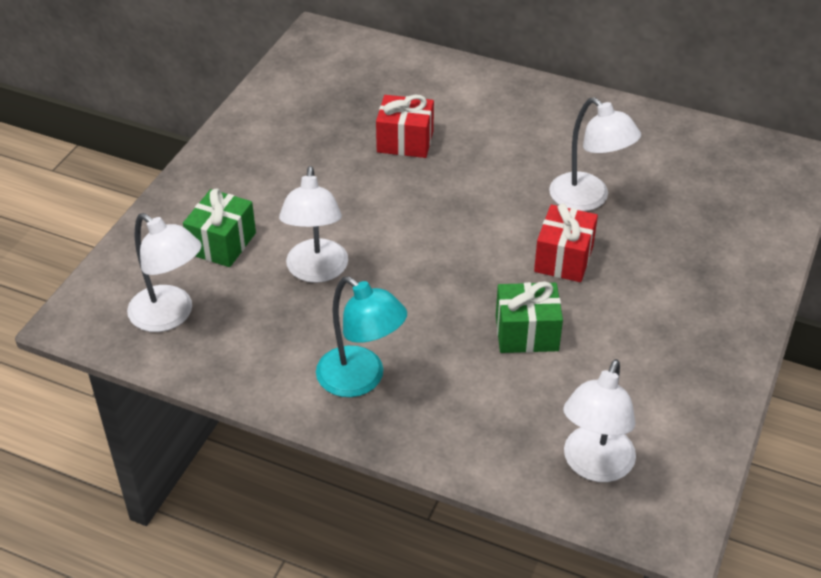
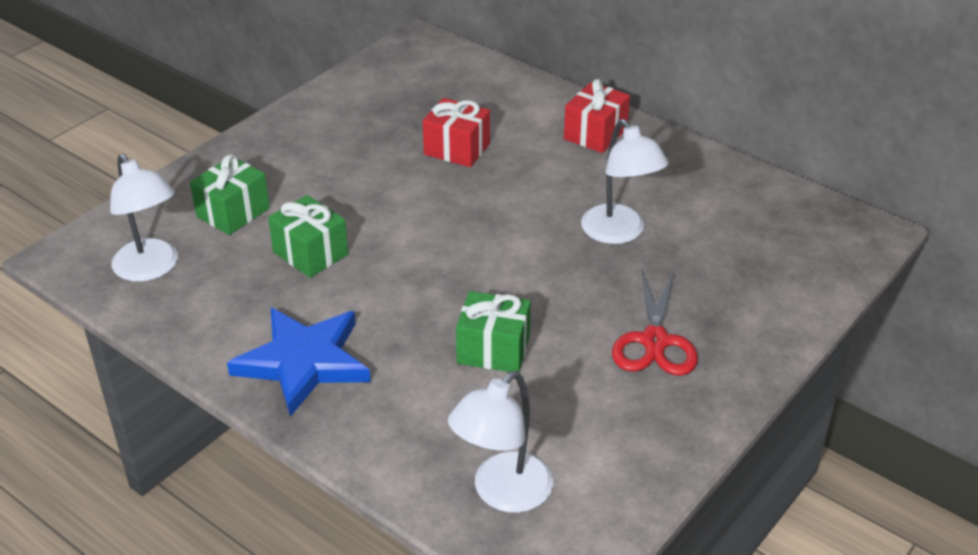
camera: 15 degrees right, 5 degrees down
white lamp [279,166,348,283] -> green gift [268,195,348,278]
turquoise lamp [316,276,407,397] -> blue star [227,308,371,417]
red gift [534,203,598,282] -> red gift moved to [564,79,630,153]
none -> red scissors [612,270,698,376]

